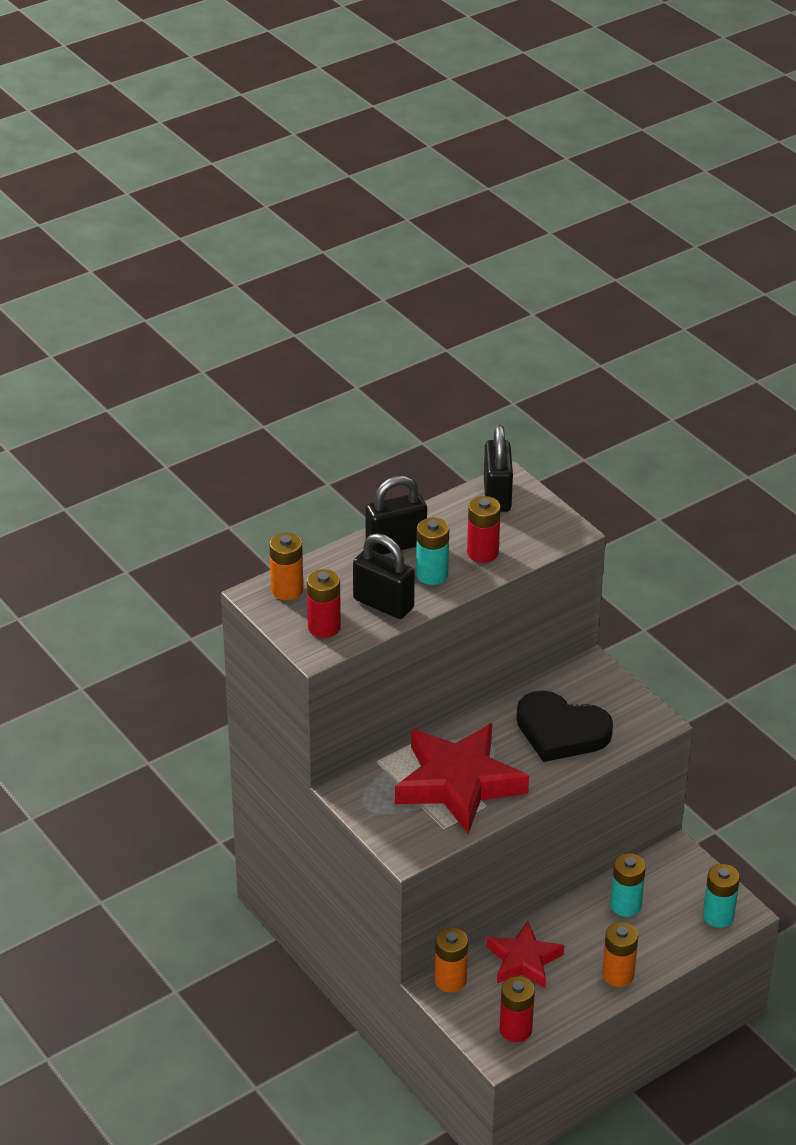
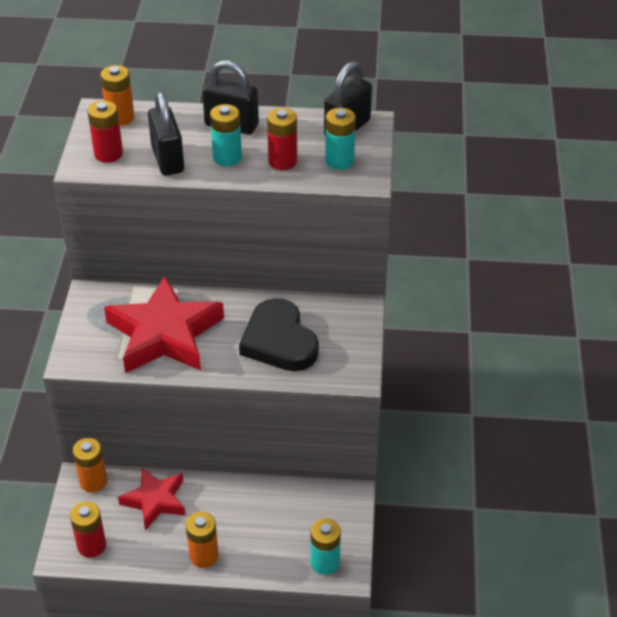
camera: 40 degrees right, 5 degrees up
turquoise battery [611,853,646,917] -> turquoise battery moved to [325,108,356,170]

